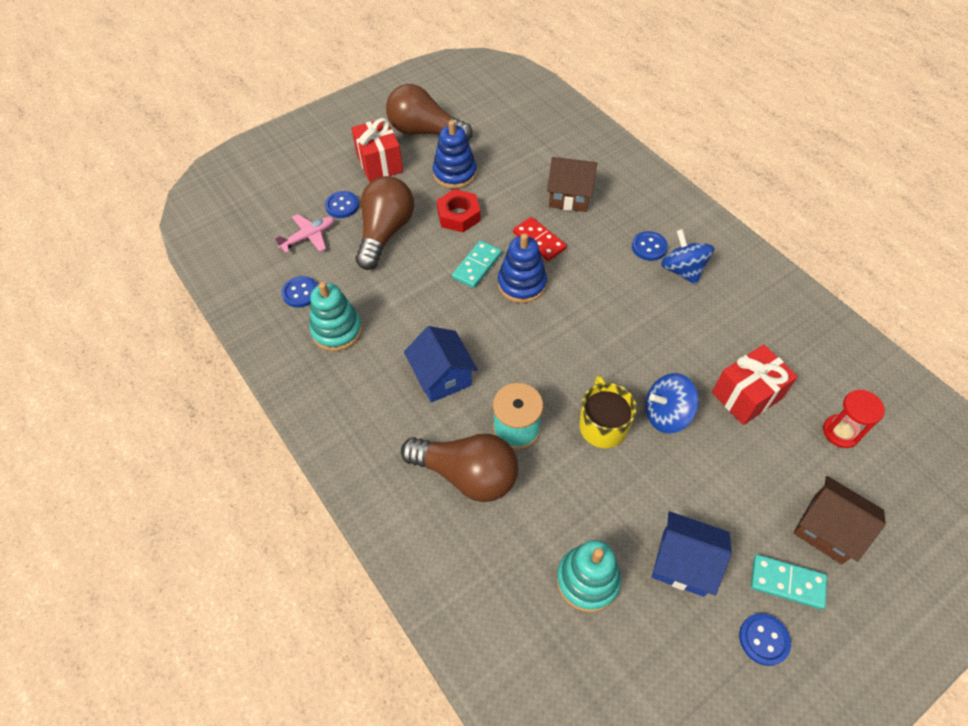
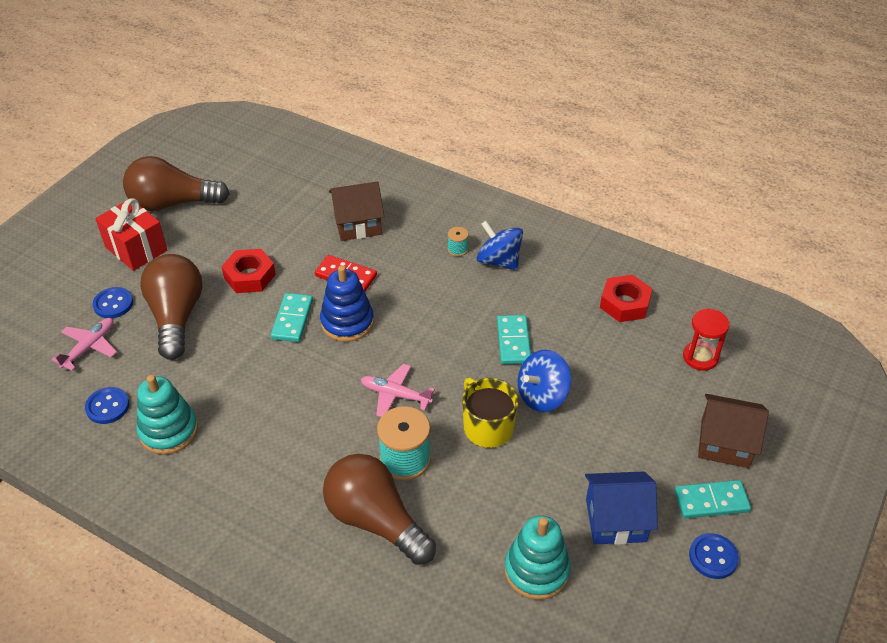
camera: 25 degrees left, 10 degrees down
brown light bulb [401,434,518,502] -> brown light bulb turned 135 degrees counterclockwise [323,454,436,565]
blue house [404,326,478,403] -> none
blue stacking toy [433,120,477,189] -> none
blue button [632,231,668,261] -> turquoise spool [448,227,469,257]
red gift [712,344,798,425] -> none
none -> pink plane [360,364,435,417]
none -> turquoise domino [497,315,531,364]
none -> red nut [600,275,652,322]

